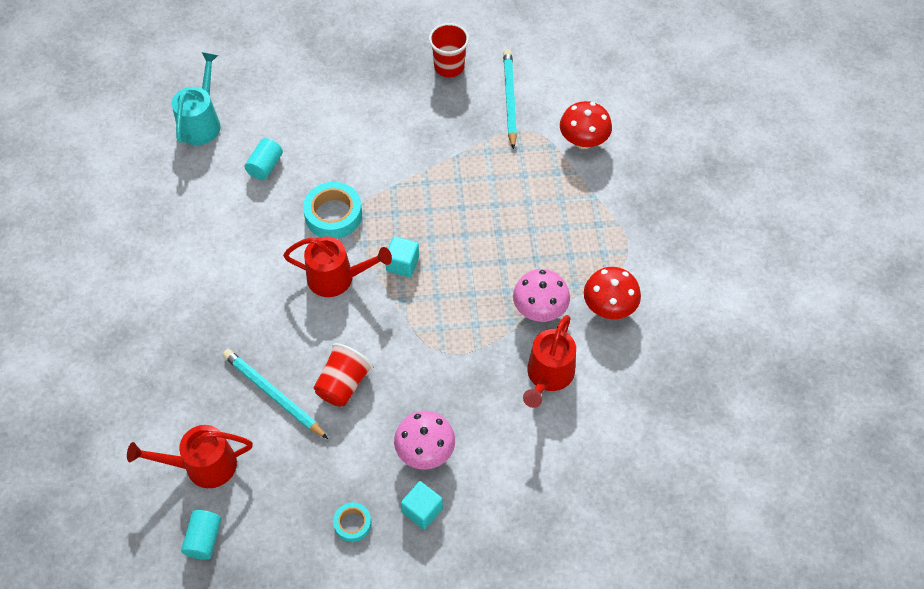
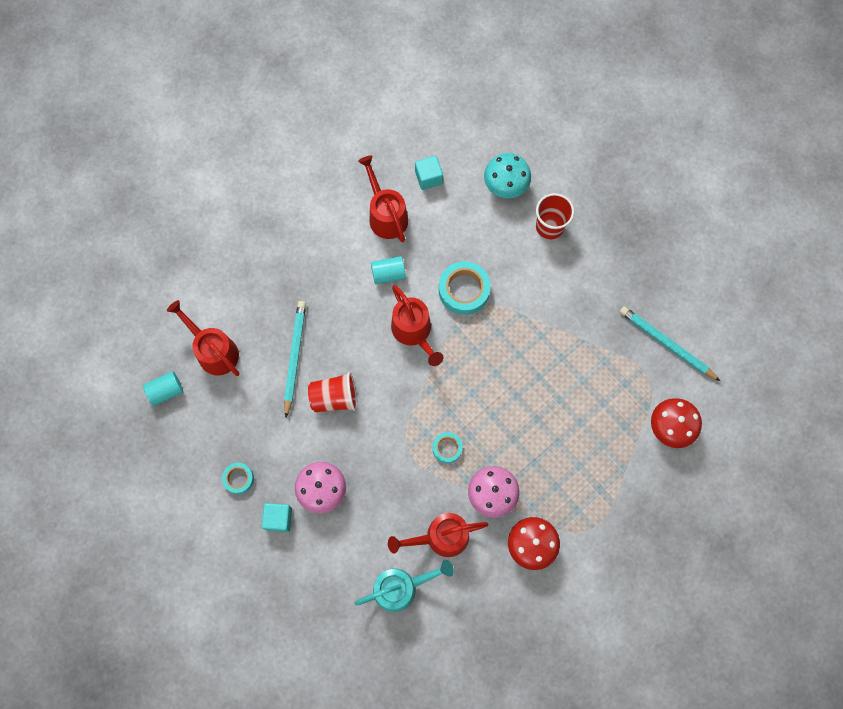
camera: 55 degrees right, 15 degrees up
turquoise watering can [172,52,221,145] -> turquoise watering can moved to [355,560,454,612]
turquoise cylinder [245,138,283,180] -> turquoise cylinder moved to [371,256,406,284]
turquoise cube [386,236,419,277] -> turquoise cube moved to [415,156,443,190]
red cup [429,23,469,77] -> red cup moved to [536,193,574,239]
turquoise pencil [503,49,517,150] -> turquoise pencil turned 105 degrees counterclockwise [620,306,720,381]
none -> red watering can [358,155,408,242]
none -> turquoise tape [432,432,463,463]
none -> turquoise mushroom [484,153,531,198]

